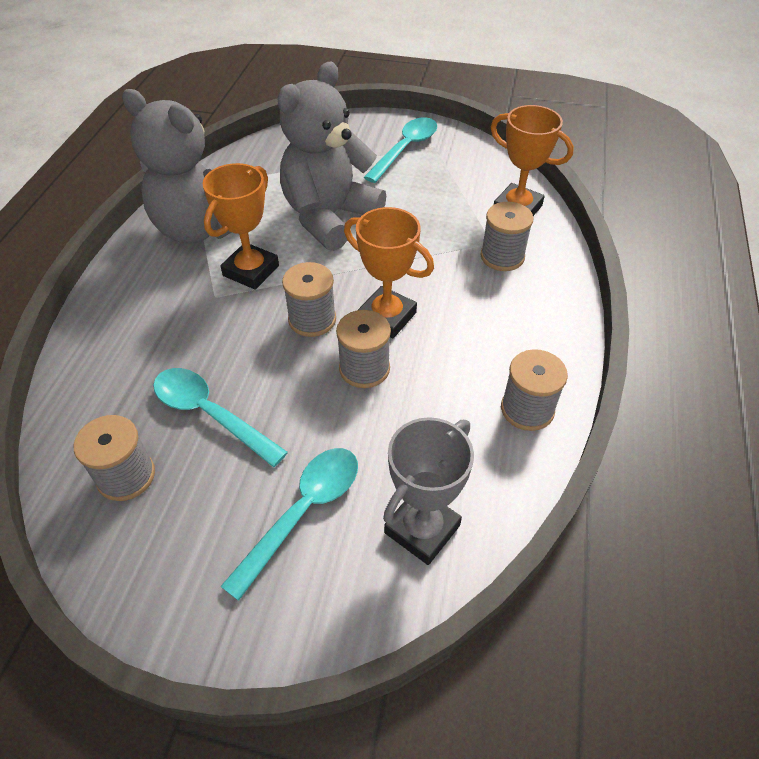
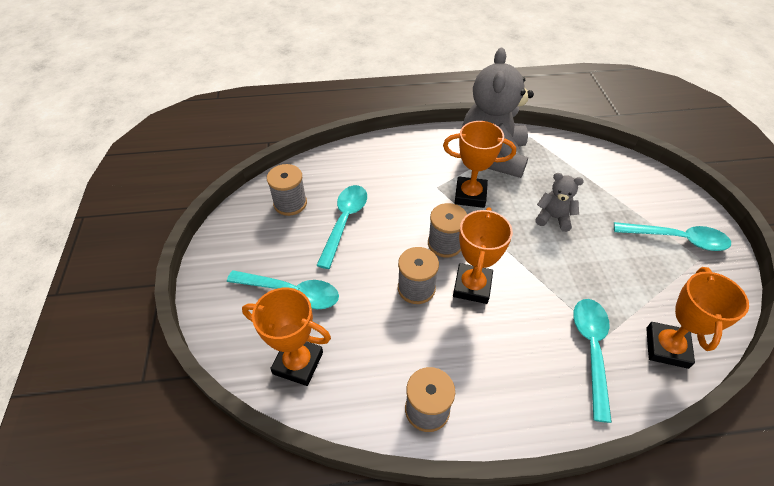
camera: 70 degrees right, 0 degrees up
grey teddy bear [278,62,386,251] -> grey teddy bear [535,173,584,232], size x0.46
grey trophy [383,417,474,565] -> orange trophy [242,288,331,386]
grey spool [480,202,534,271] -> turquoise spoon [573,299,612,423]

